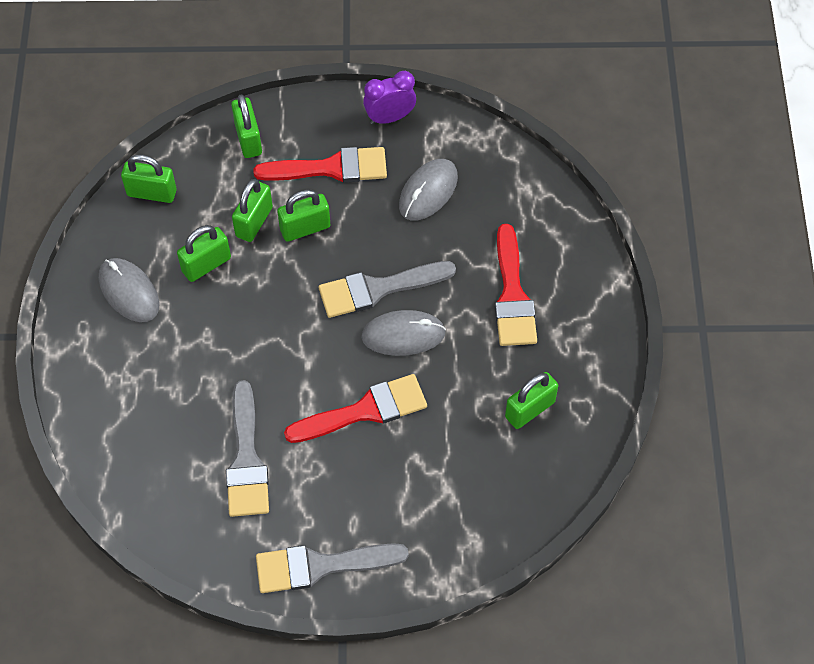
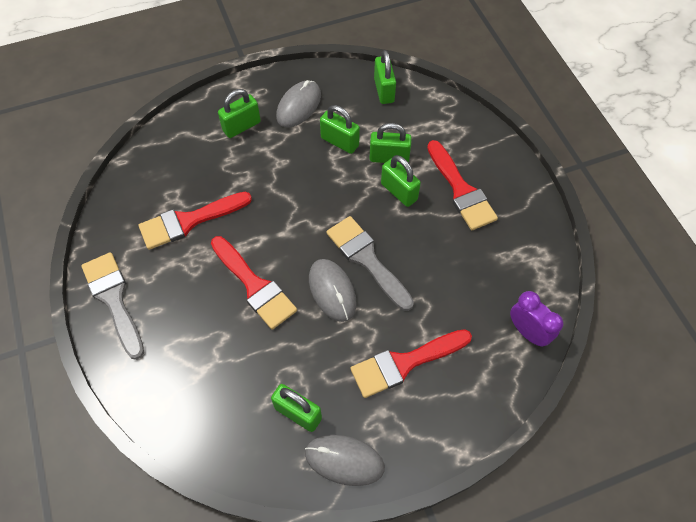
camera: 70 degrees right, 0 degrees up
grey brush [226,380,269,517] -> red brush [139,192,252,250]
green padlock [231,94,262,158] -> green padlock moved to [218,89,261,138]
purple clock [363,71,416,124] -> purple clock moved to [510,291,563,347]
grey mouse [399,159,458,221] -> grey mouse moved to [305,435,385,486]

